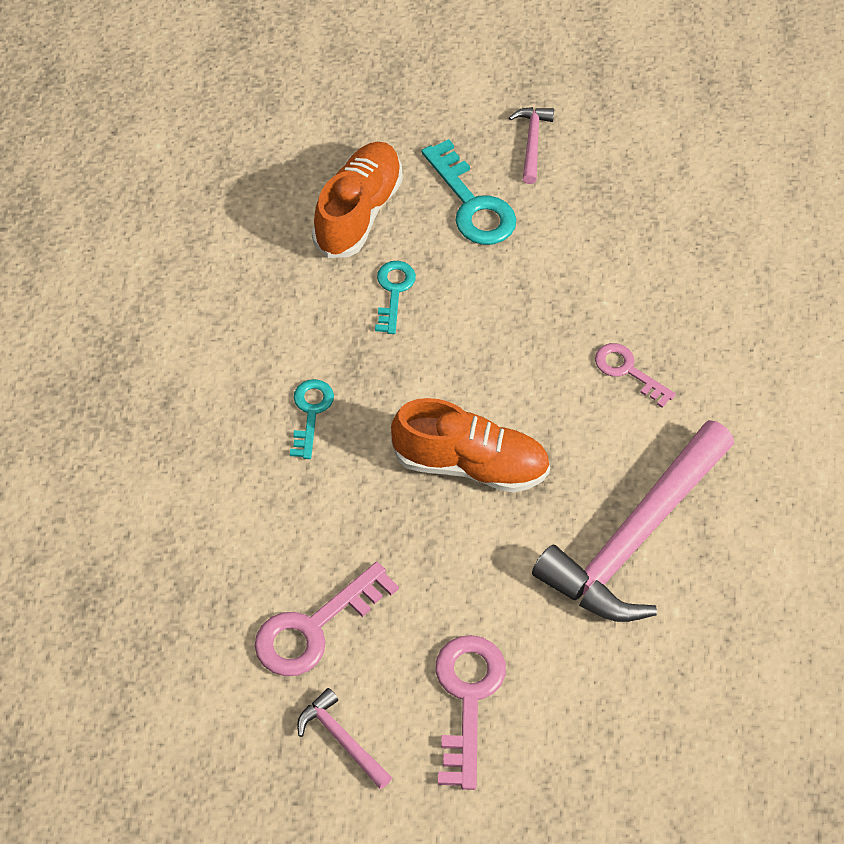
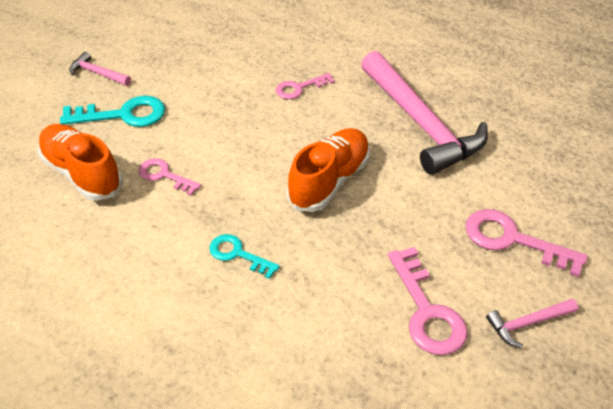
camera: 65 degrees left, 10 degrees down
turquoise key [375,261,416,334] -> pink key [139,158,201,195]

